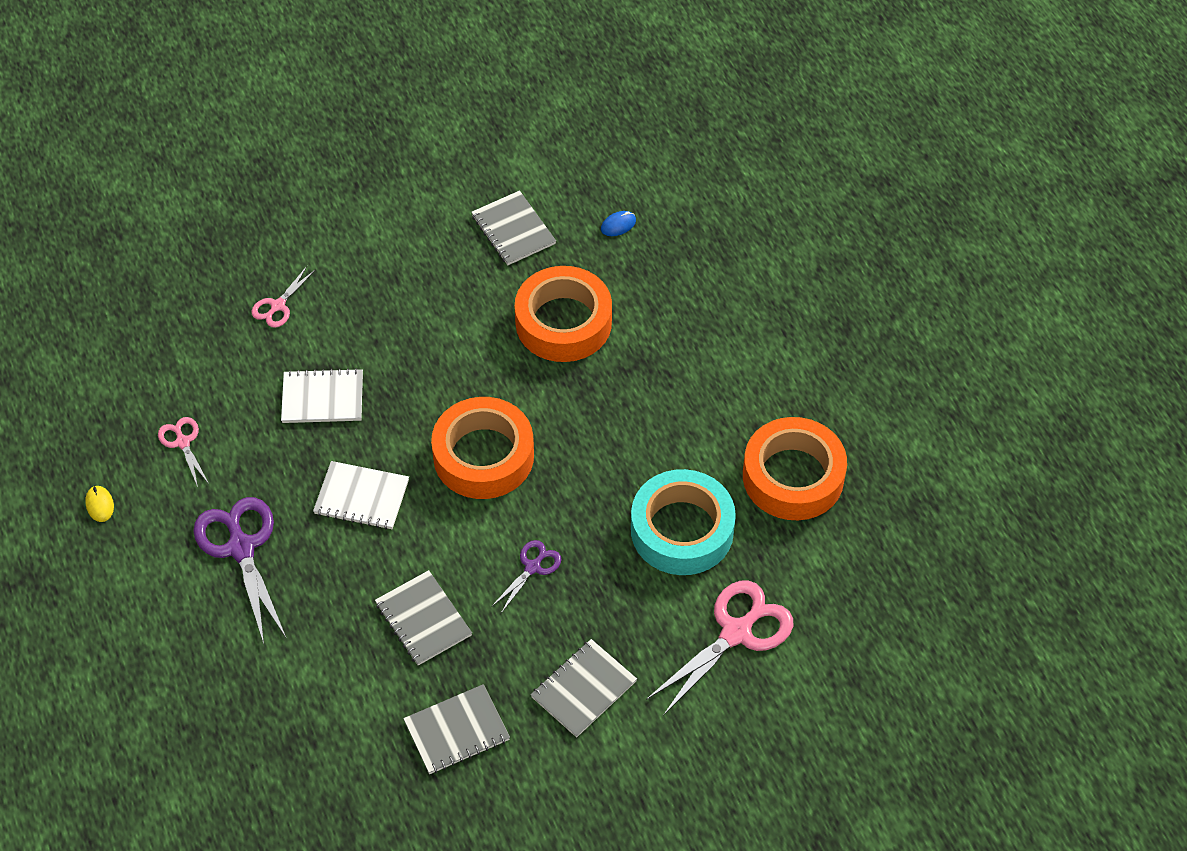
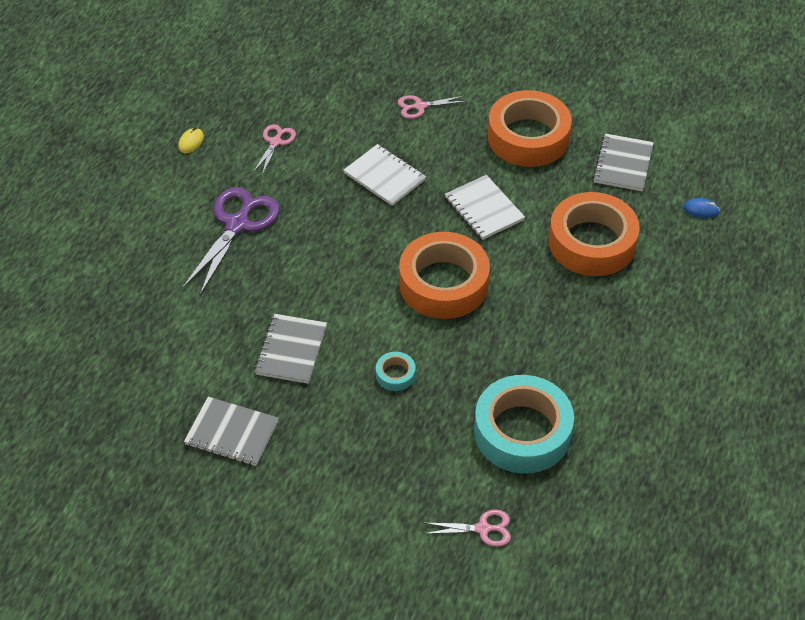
camera: 45 degrees right, 5 degrees down
white notebook [313,461,409,530] -> white notebook moved to [445,175,525,240]
purple scissors [491,540,561,613] -> turquoise tape [376,352,416,391]
grey notebook [531,639,637,737] -> none
pink scissors [646,580,793,716] -> pink scissors [423,509,511,547], size x0.53
orange tape [743,417,847,520] -> orange tape moved to [488,90,572,167]

